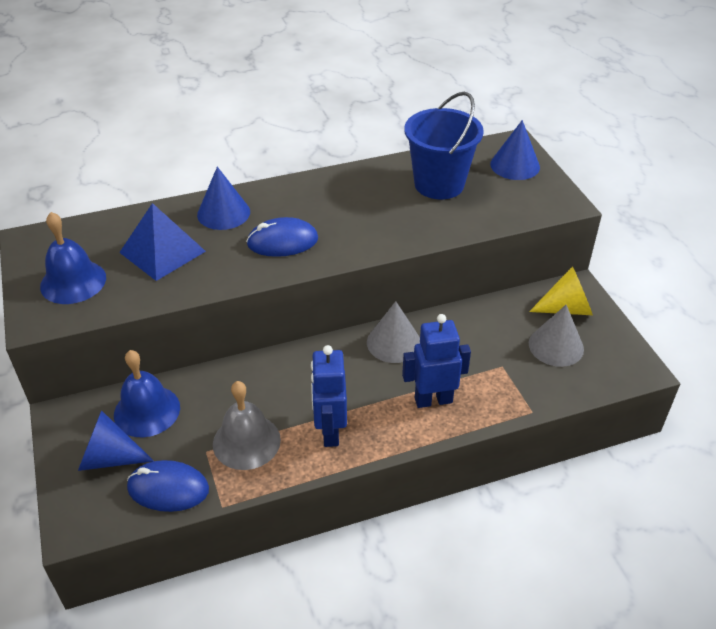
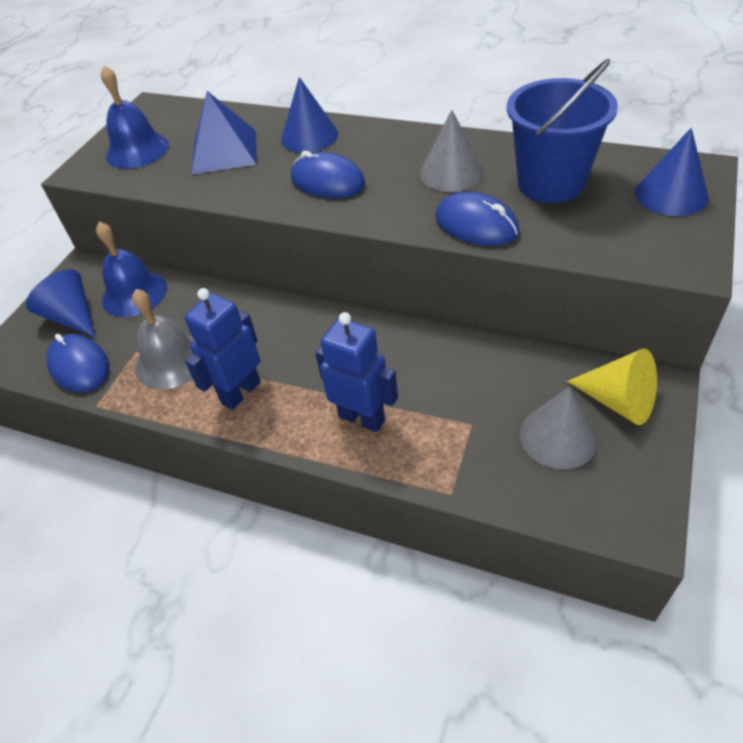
camera: 45 degrees right, 5 degrees up
grey cone [367,301,420,363] -> grey cone moved to [420,110,484,192]
none -> blue mouse [435,191,519,246]

